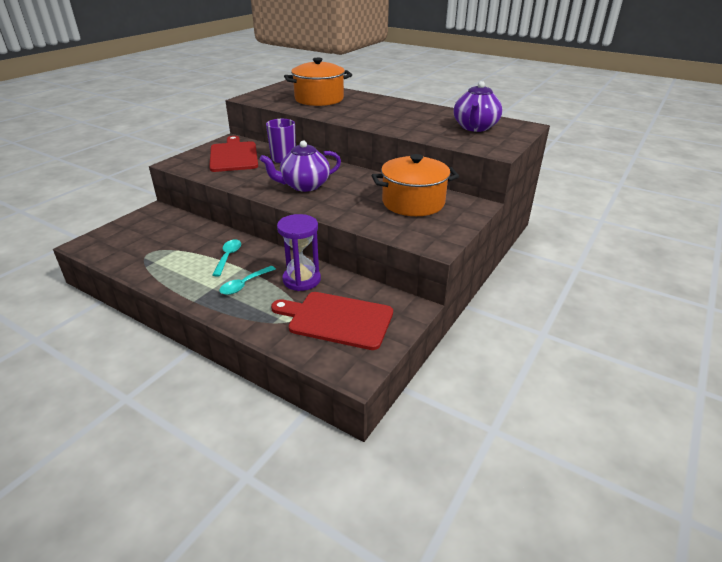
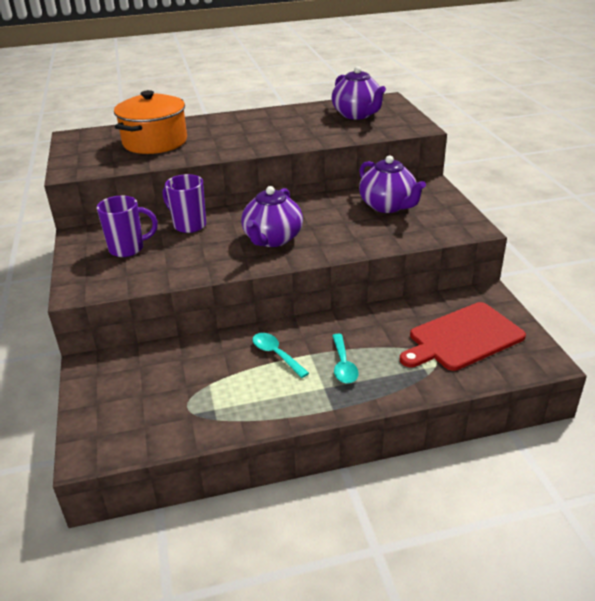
camera: 45 degrees left, 0 degrees up
red cutting board [209,136,258,172] -> purple mug [97,196,158,257]
purple hourglass [277,214,321,291] -> none
orange pot [371,154,459,216] -> purple teapot [359,155,426,213]

